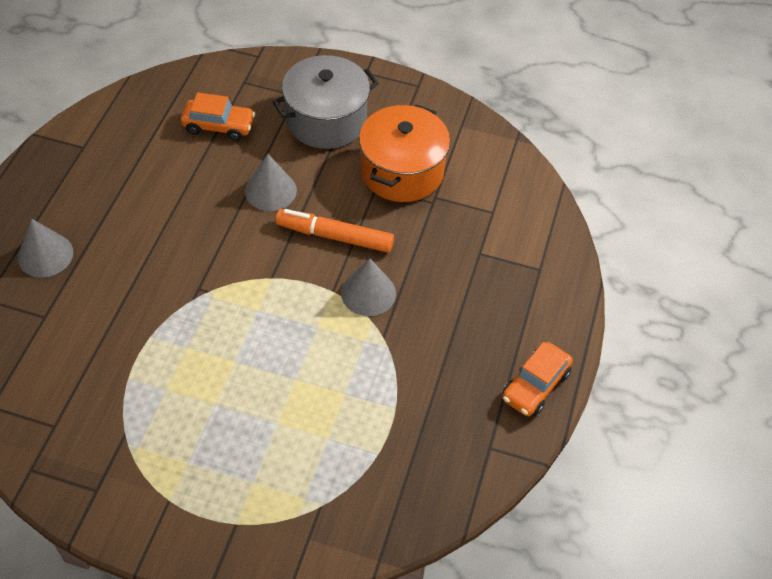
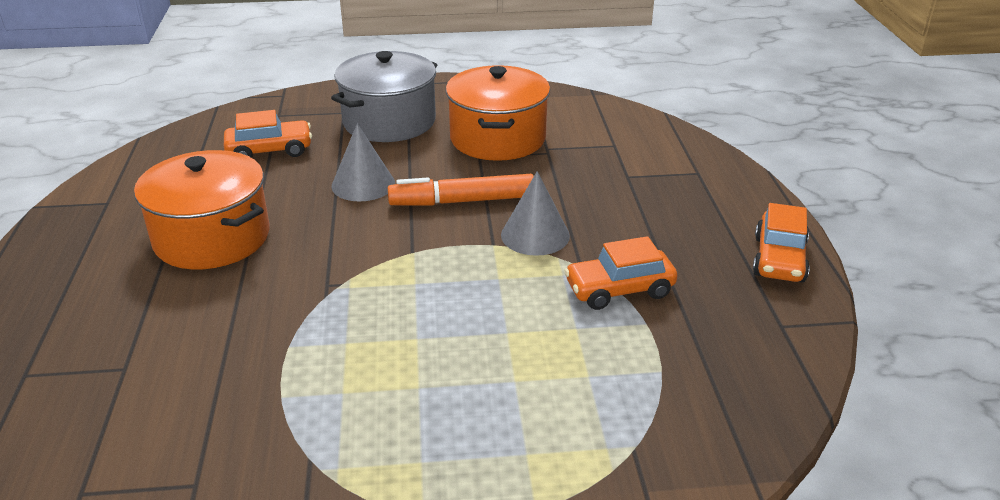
camera: 20 degrees left, 20 degrees down
grey cone [18,219,73,277] -> none
none -> orange pot [134,150,269,269]
none -> orange car [564,236,678,310]

